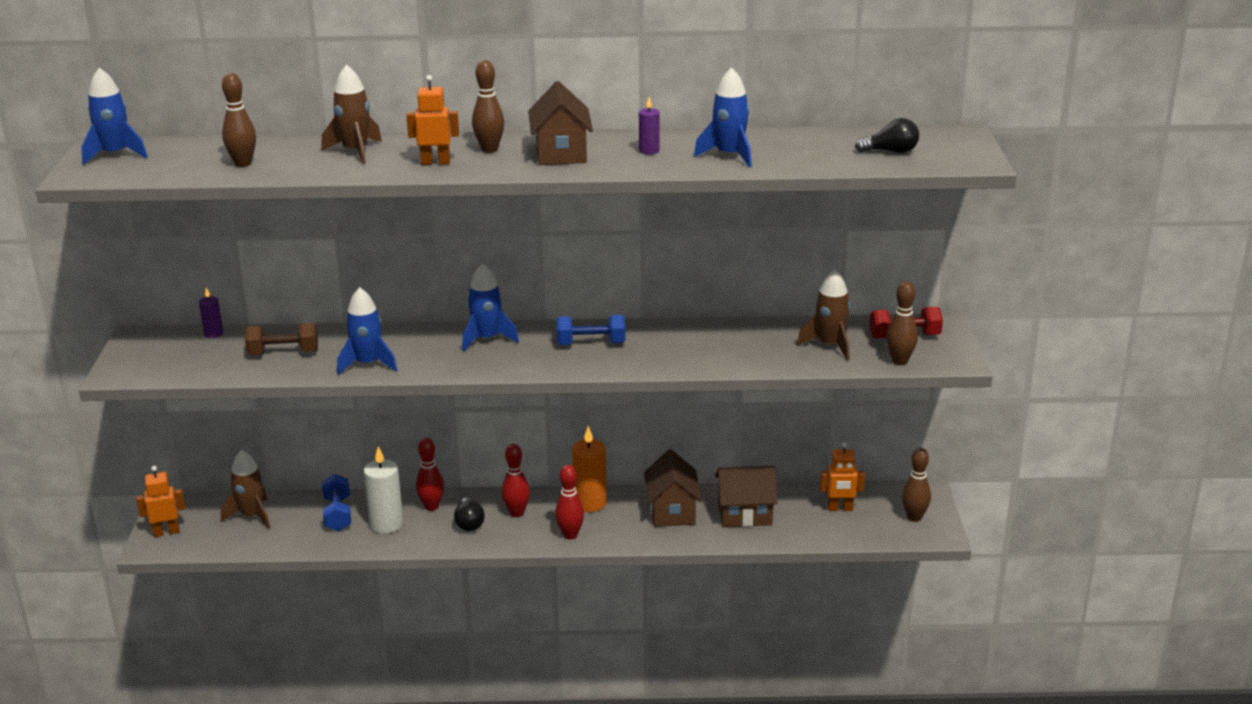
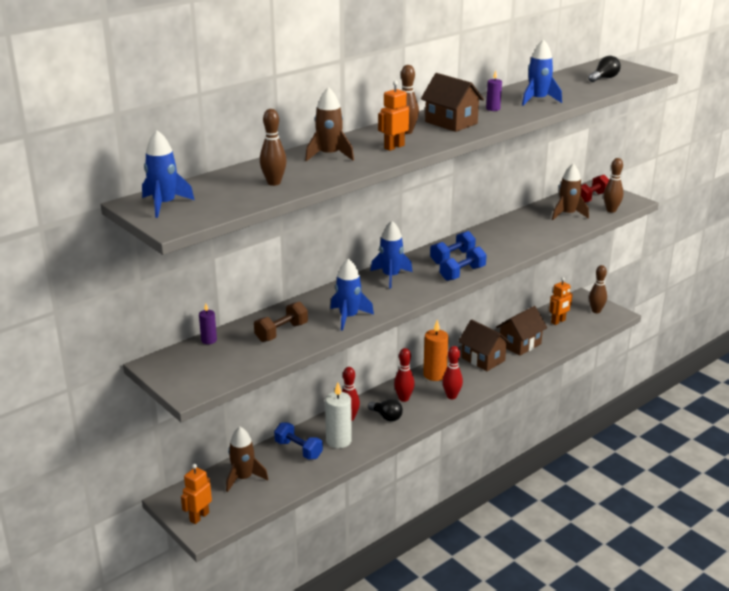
camera: 40 degrees left, 0 degrees up
none -> blue dumbbell [440,246,487,281]

